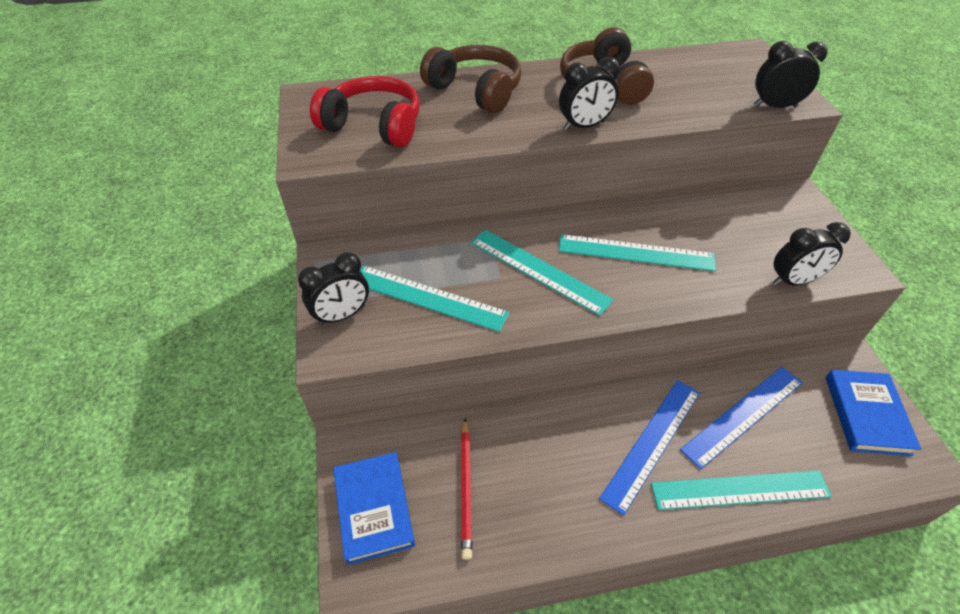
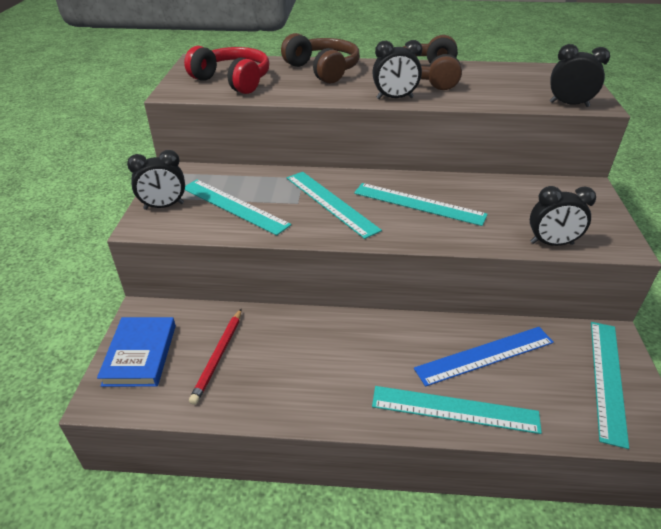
camera: 15 degrees right, 10 degrees down
blue ruler [599,380,700,516] -> none
blue book [826,370,921,456] -> turquoise ruler [591,322,629,449]

